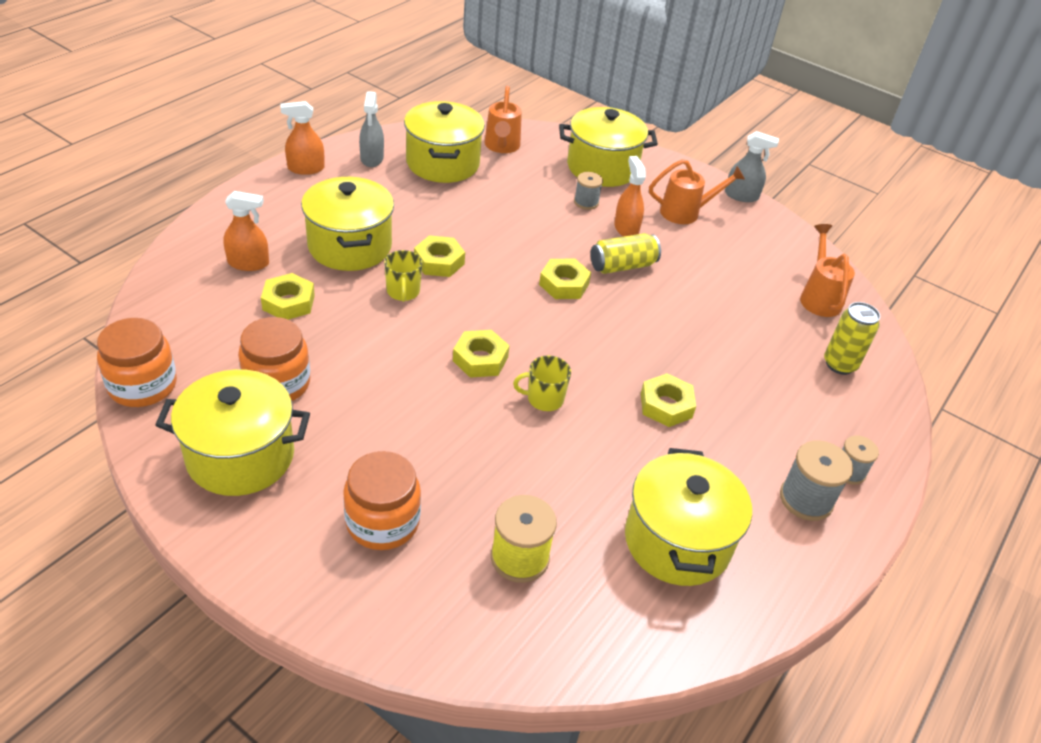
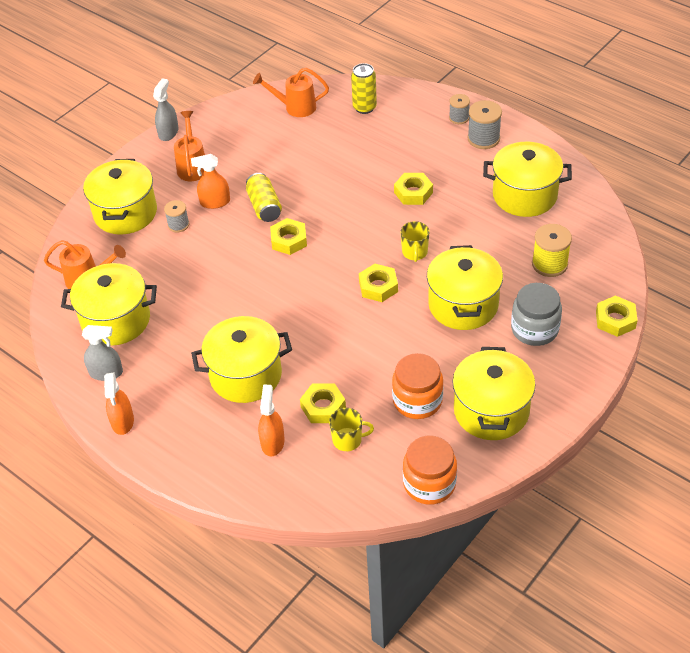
camera: 80 degrees left, 5 degrees up
orange jar [343,451,421,550] -> grey jar [511,283,562,346]
yellow mug [384,250,423,302] -> yellow mug moved to [329,408,374,451]
yellow nut [414,235,465,277] -> yellow nut moved to [596,295,638,337]
none -> yellow pot [427,245,503,330]

